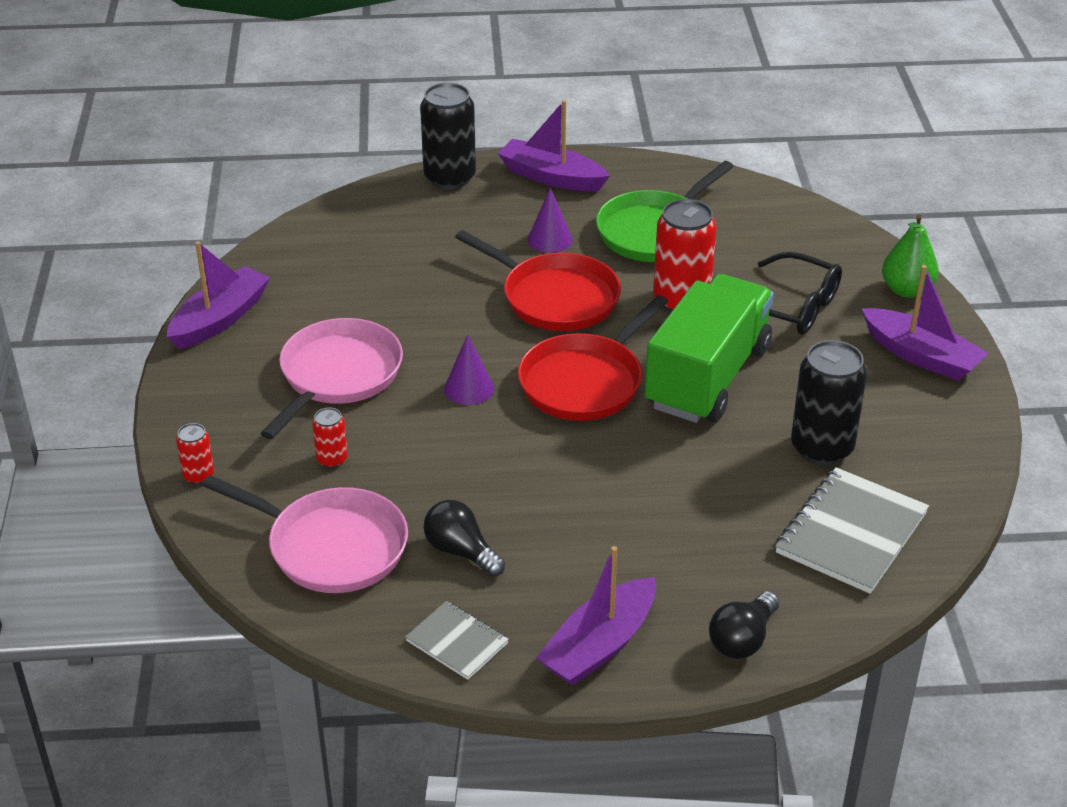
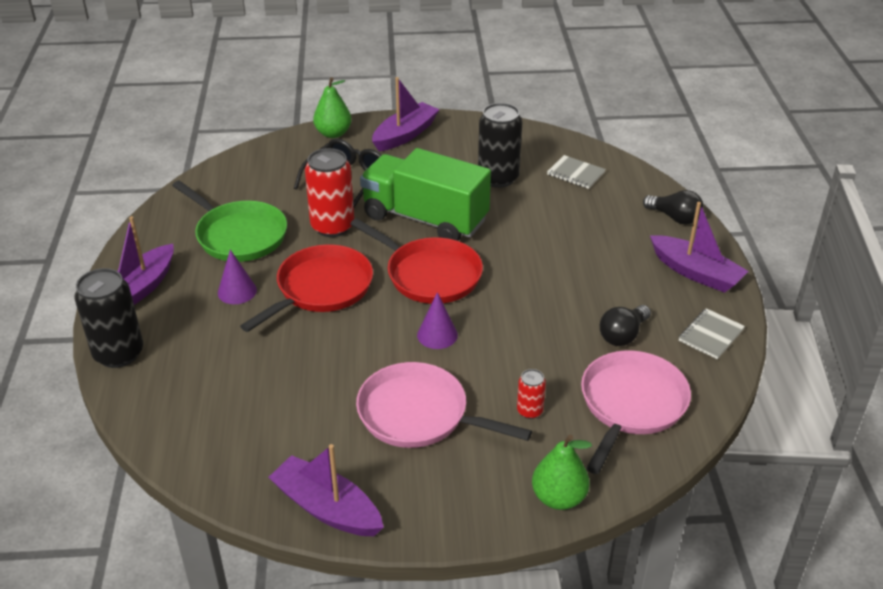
camera: 90 degrees left, 0 degrees up
red can [176,423,214,484] -> green pear [532,435,592,510]
grey notebook [775,467,929,594] -> grey notebook [547,155,606,189], size x0.57

